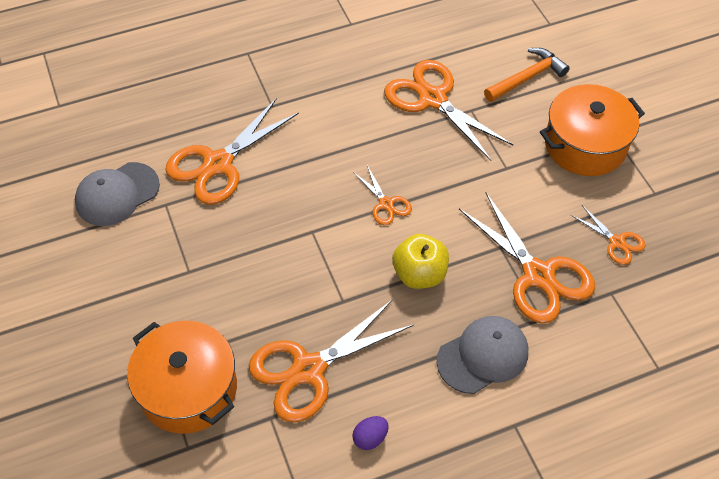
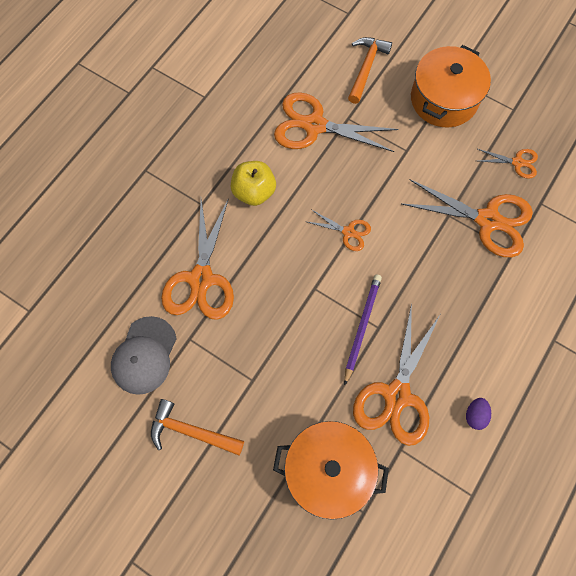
camera: 35 degrees left, 15 degrees up
yellow apple [392,234,449,289] -> yellow apple moved to [231,161,276,206]
grey cap [437,316,528,394] -> none
none -> orange hammer [151,399,244,455]
none -> purple pencil [344,274,382,385]

